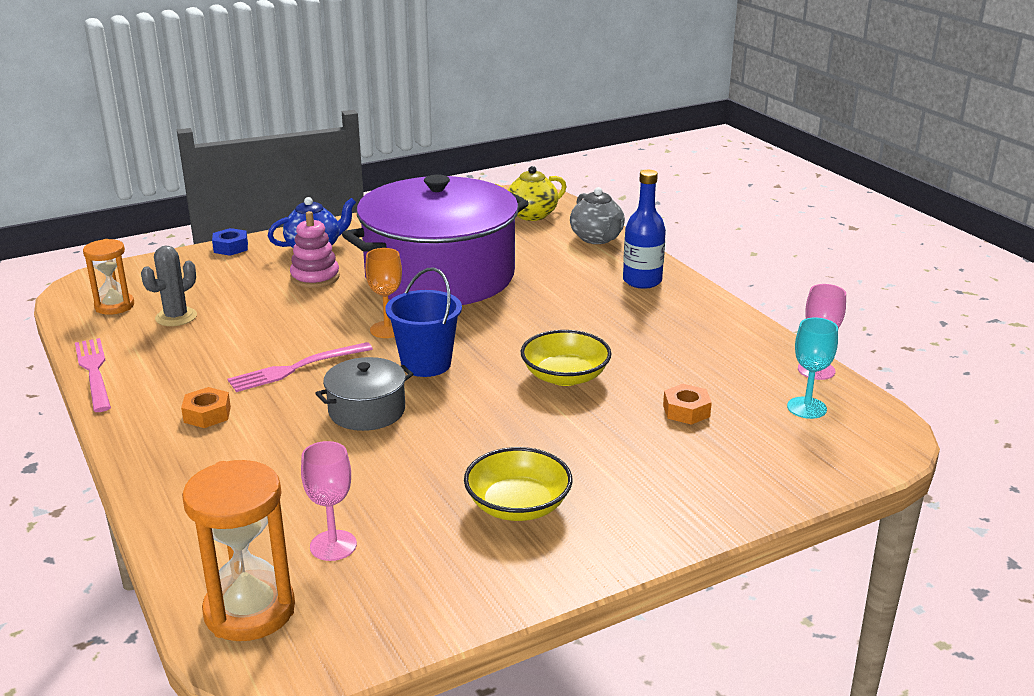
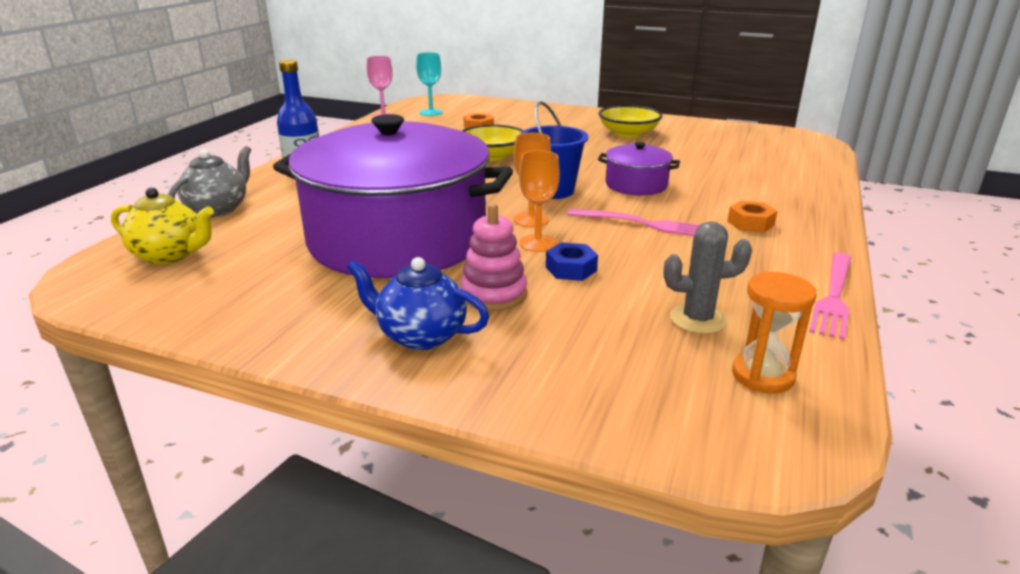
camera: 130 degrees left, 0 degrees up
orange hourglass [182,460,295,641] -> none
blue nut [212,228,248,256] -> blue nut moved to [546,242,598,281]
pink goblet [301,441,357,561] -> none
grey pot [315,357,413,431] -> purple pot [598,142,680,195]
none -> orange goblet [519,150,560,252]

